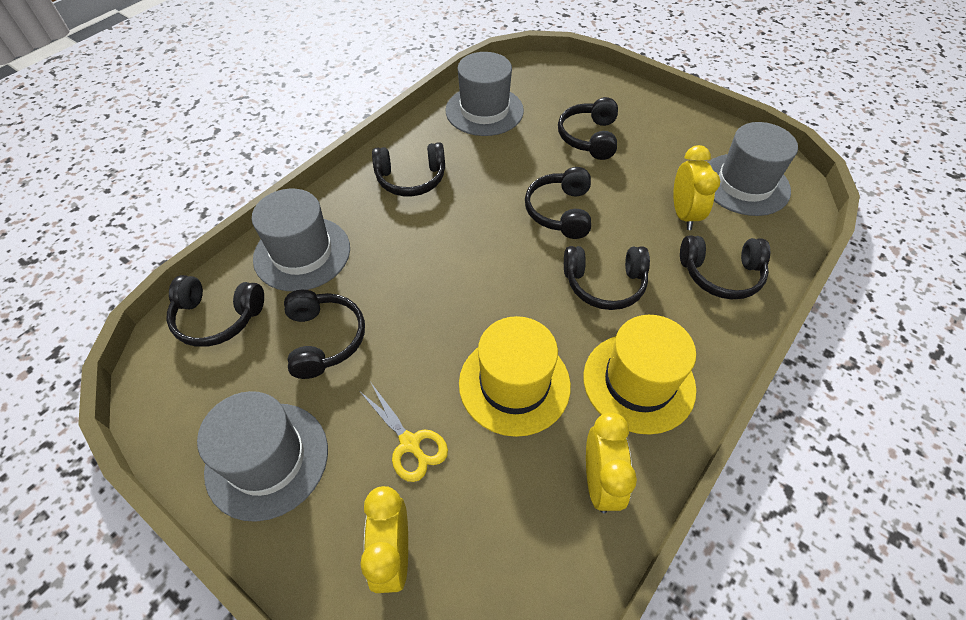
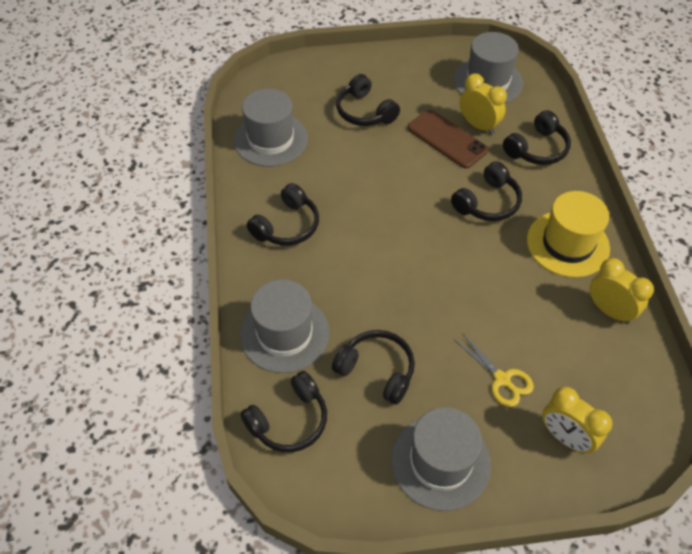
camera: 45 degrees left, 0 degrees up
yellow scissors [359,383,448,482] -> yellow scissors turned 45 degrees clockwise [454,333,534,407]
yellow hat [459,316,571,437] -> none
black headphones [525,167,591,239] -> none
none -> brown phone [408,110,488,169]

